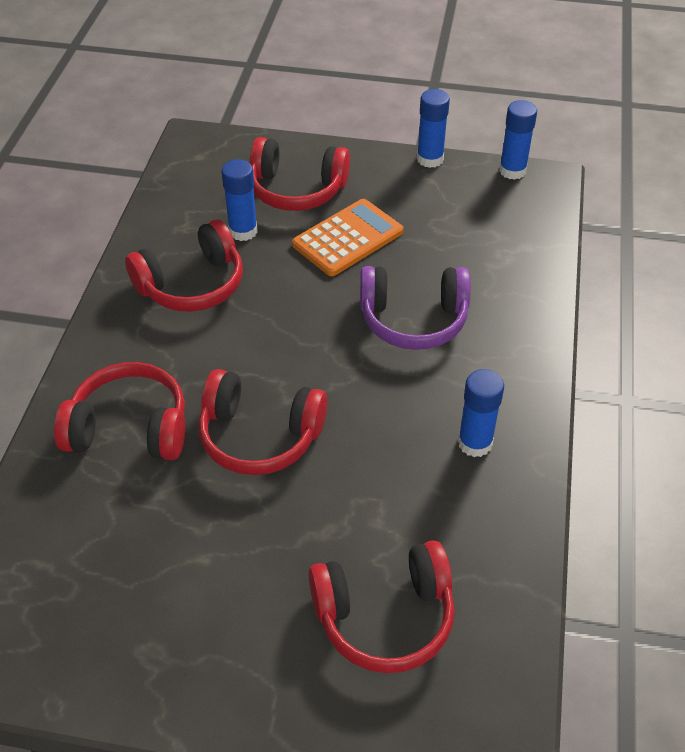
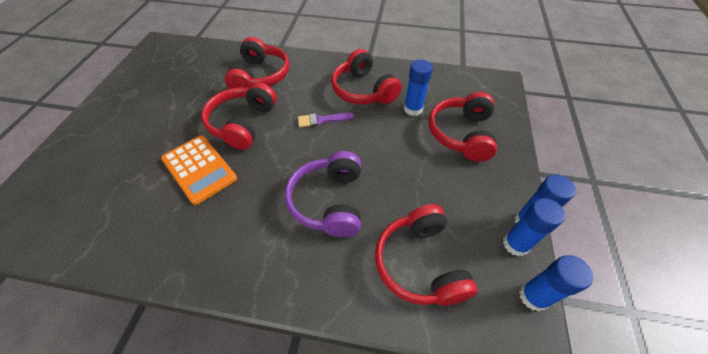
camera: 90 degrees right, 5 degrees up
orange calculator [292,199,403,276] -> orange calculator moved to [161,135,237,205]
red headphones [308,540,455,673] -> red headphones moved to [375,204,478,306]
blue glue stick [458,369,504,457] -> blue glue stick moved to [503,198,565,256]
none -> purple brush [298,113,354,127]

